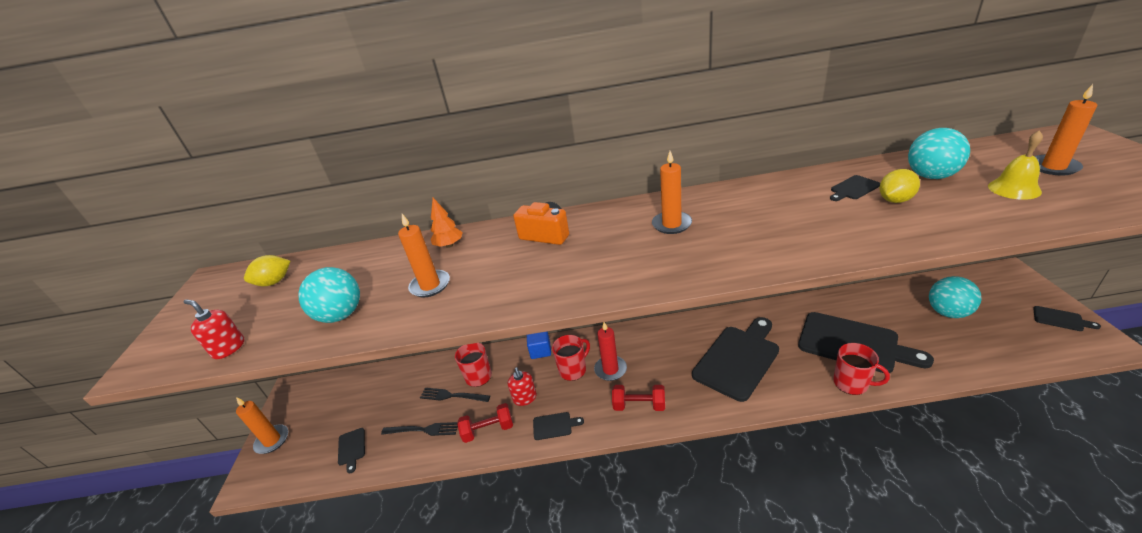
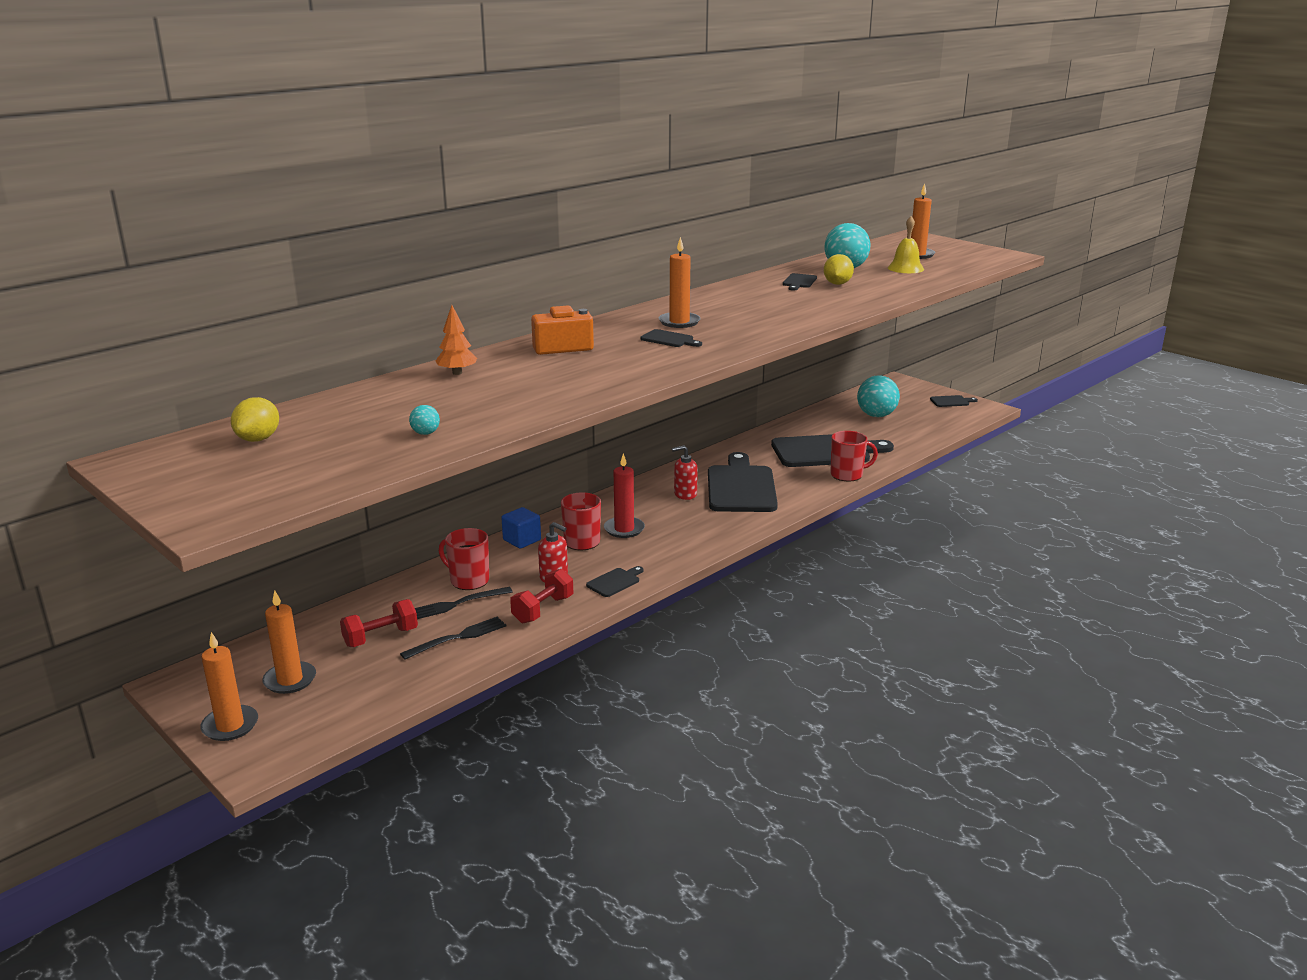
camera: 45 degrees left, 10 degrees down
red soap dispenser [184,299,244,359] -> red soap dispenser moved to [672,445,698,500]
turquoise ball [298,267,360,323] -> turquoise ball [409,405,440,435], size x0.44
black cutting board [338,428,365,473] -> black cutting board moved to [640,329,702,347]
orange candle [398,214,450,297] -> orange candle moved to [262,591,316,694]
red dumbbell [612,385,665,411] -> red dumbbell moved to [340,599,418,647]

